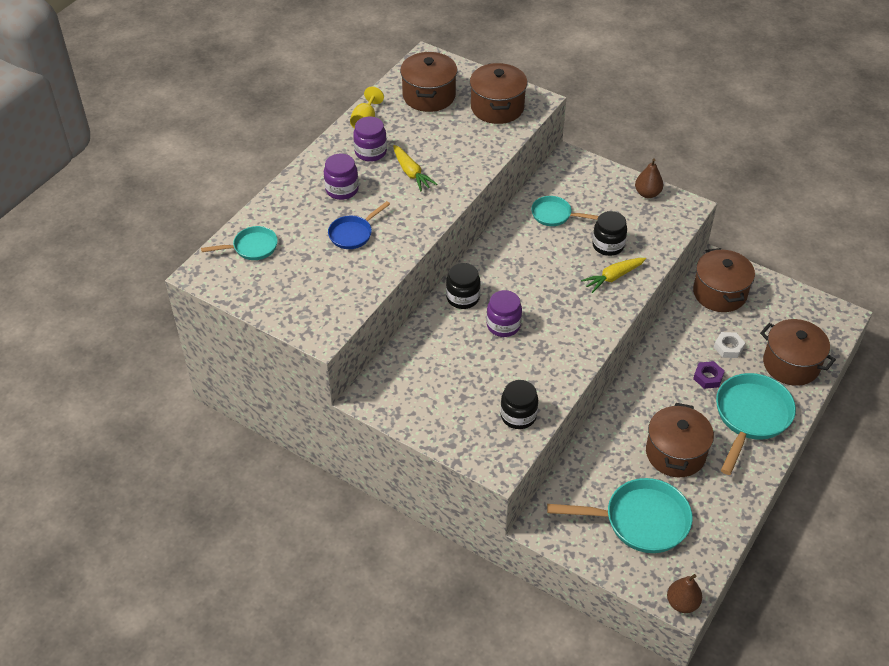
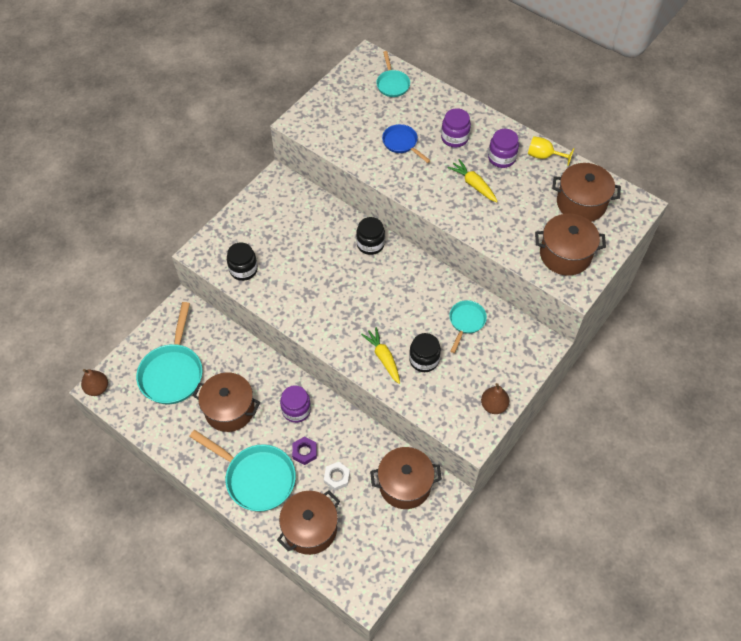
camera: 95 degrees right, 10 degrees up
yellow carrot [393,145,437,191] -> yellow carrot turned 75 degrees clockwise [447,159,498,202]
purple jar [486,290,522,337] -> purple jar moved to [280,385,311,423]

